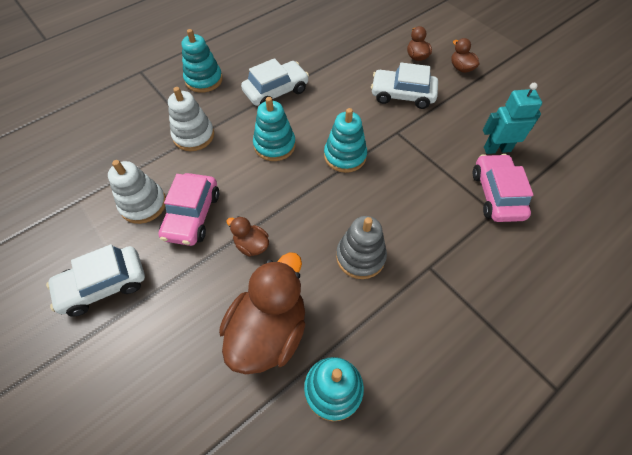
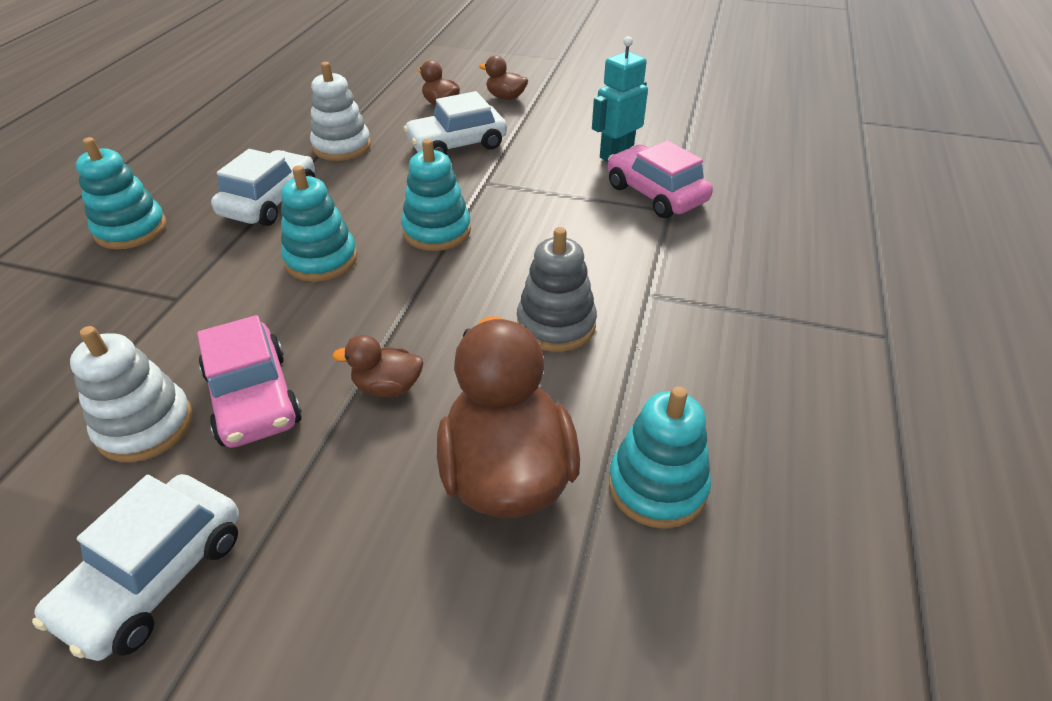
camera: 35 degrees left, 15 degrees down
white stacking toy [168,87,214,151] -> white stacking toy moved to [310,62,371,161]

